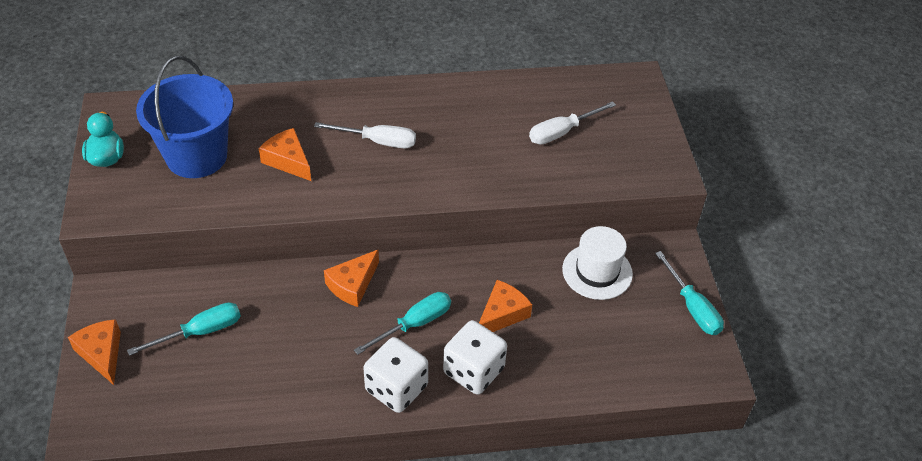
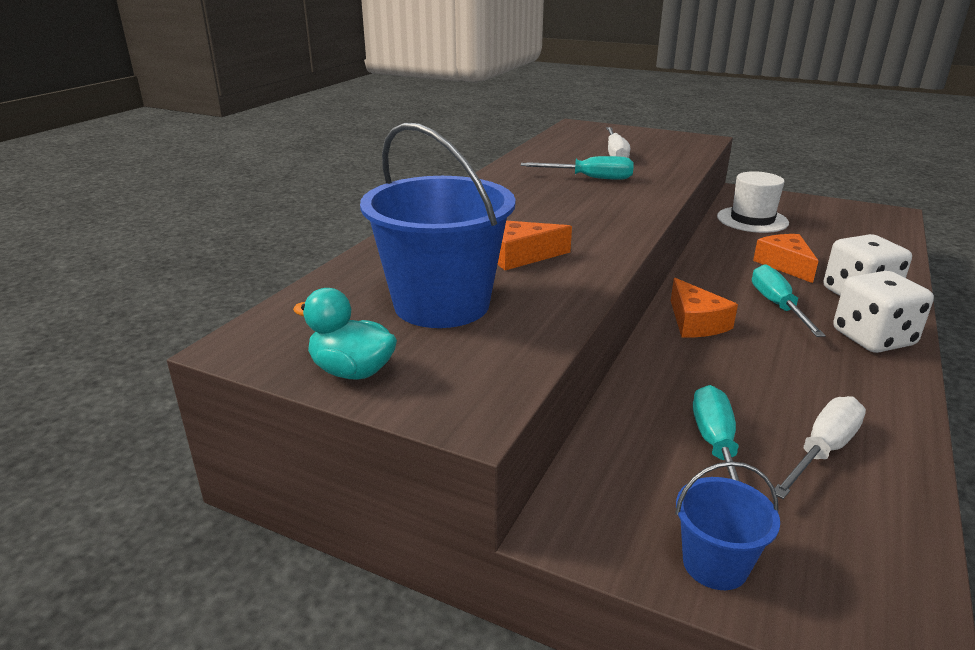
camera: 55 degrees left, 20 degrees down
orange cheese [68,319,121,385] -> blue bucket [675,461,780,590]
white screwdriver [314,122,416,148] -> white screwdriver moved to [771,396,866,499]
turquoise screwdriver [655,251,724,335] -> turquoise screwdriver moved to [521,156,634,180]

